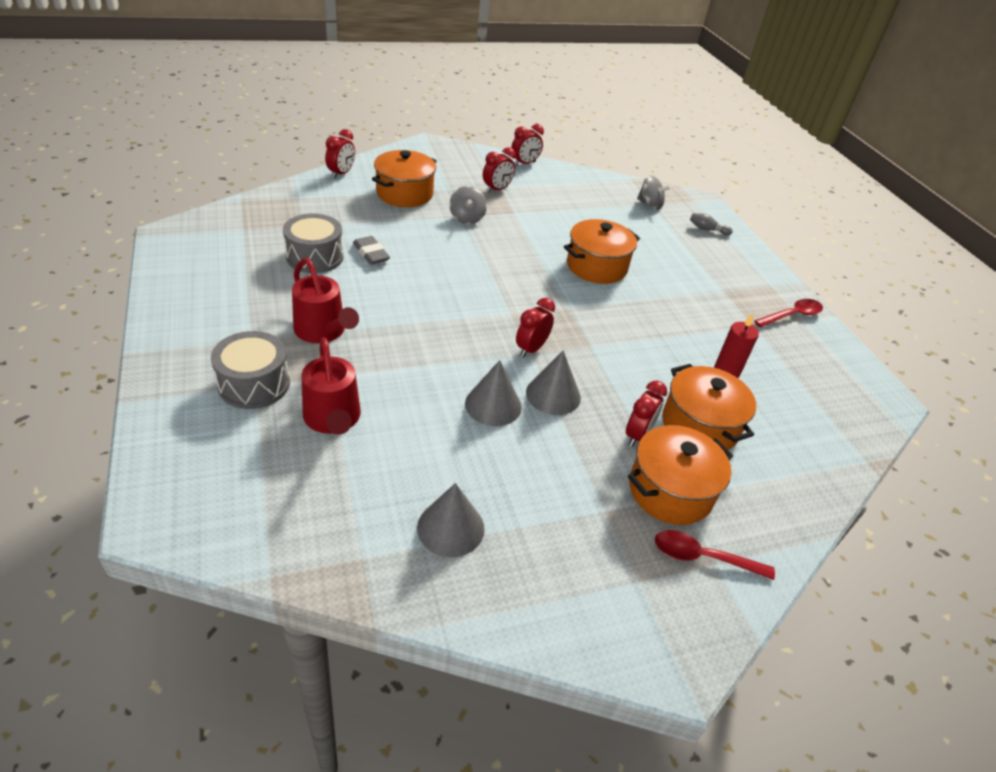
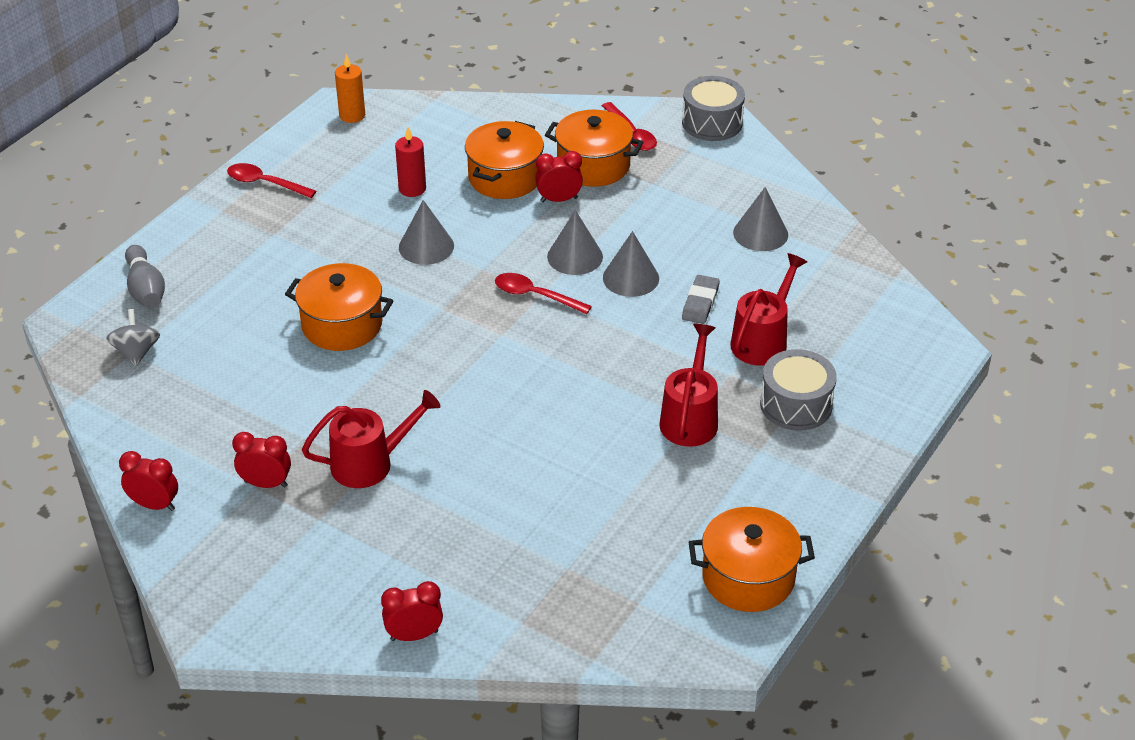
camera: 125 degrees left, 0 degrees up
grey drum [283,214,343,273] -> grey drum moved to [682,76,745,141]
grey eraser [353,236,390,265] -> grey eraser moved to [682,275,720,324]
orange pot [372,150,437,207] -> orange pot moved to [689,507,815,612]
grey spinning top [449,186,487,224] -> red watering can [302,390,440,488]
red clock [516,298,555,358] -> red spoon [495,273,592,314]
grey bowling pin [690,213,733,236] -> grey bowling pin [125,245,165,309], size x1.68
none -> orange candle [335,54,365,123]
none -> grey cone [399,200,454,265]

